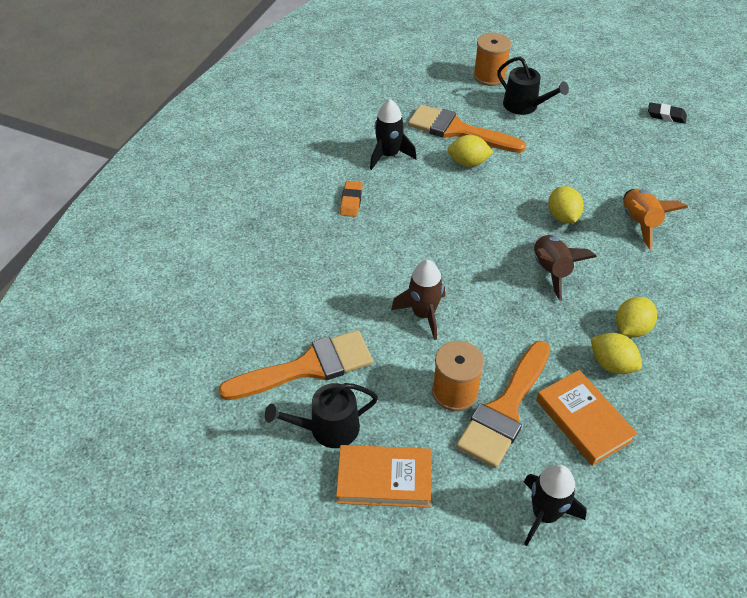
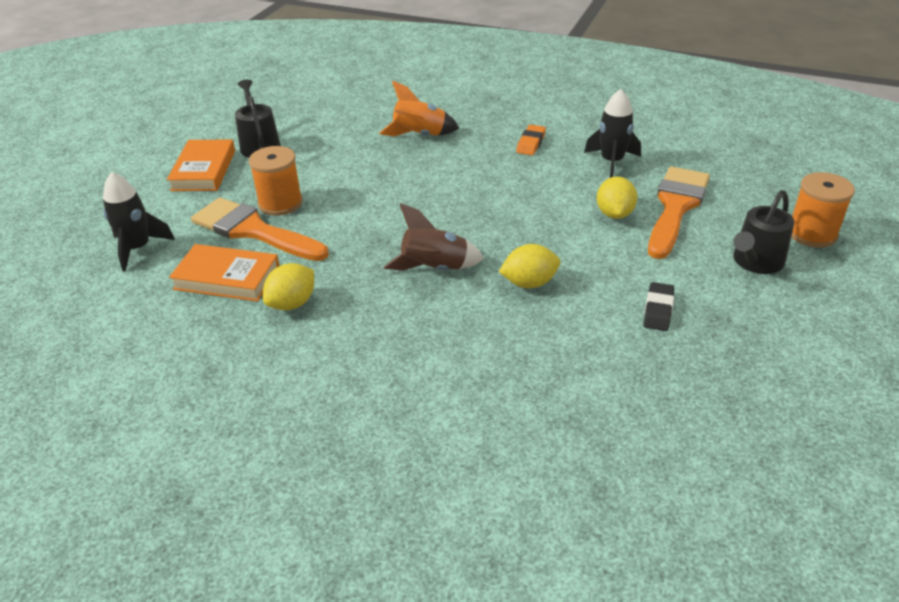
camera: 90 degrees right, 10 degrees down
orange brush [218,330,373,400] -> none
orange eraser [340,181,363,217] -> orange eraser turned 75 degrees counterclockwise [516,125,546,155]
brown rocket [391,260,445,340] -> none
orange book [536,370,637,466] -> orange book turned 45 degrees clockwise [169,244,280,302]
yellow lemon [616,297,657,337] -> none
orange rocket [624,189,688,250] -> orange rocket moved to [379,81,459,137]
black eraser [648,102,687,124] -> black eraser moved to [643,282,674,331]

